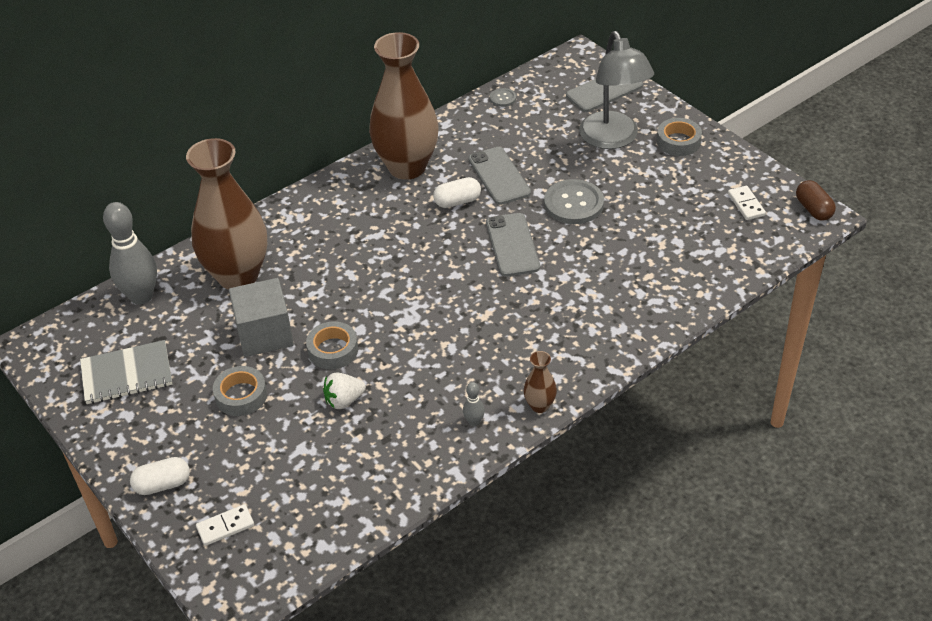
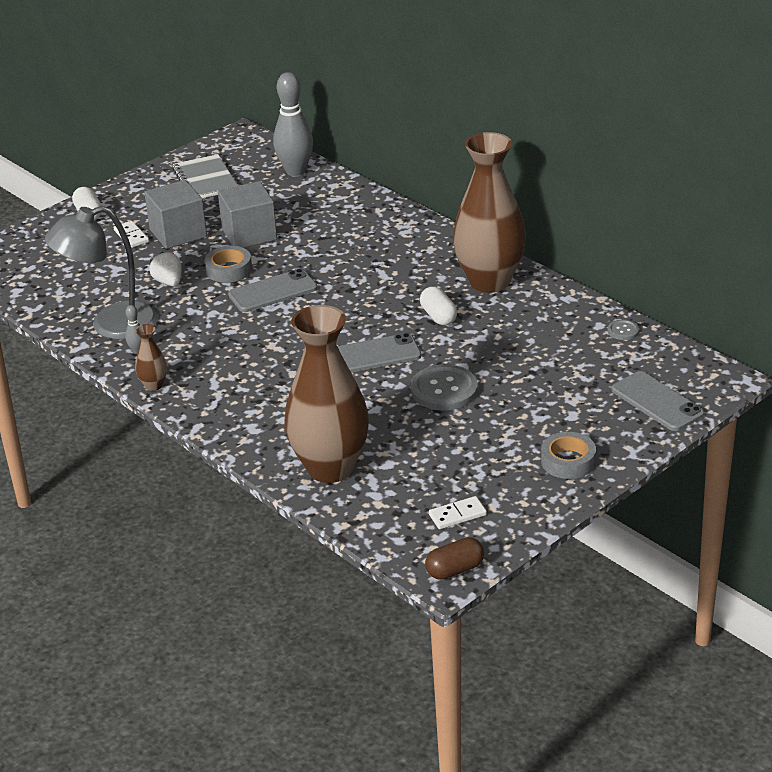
camera: 85 degrees right, 10 degrees down
brown vase [186,138,267,290] -> brown vase moved to [285,305,369,483]
white domino [196,504,254,546] -> white domino moved to [114,221,149,248]
grey tape [213,366,267,416] -> grey cube [144,180,207,249]
grey phone [468,147,531,205] -> grey phone moved to [228,269,317,312]
grey lamp [579,31,654,149] -> grey lamp moved to [45,206,158,340]

